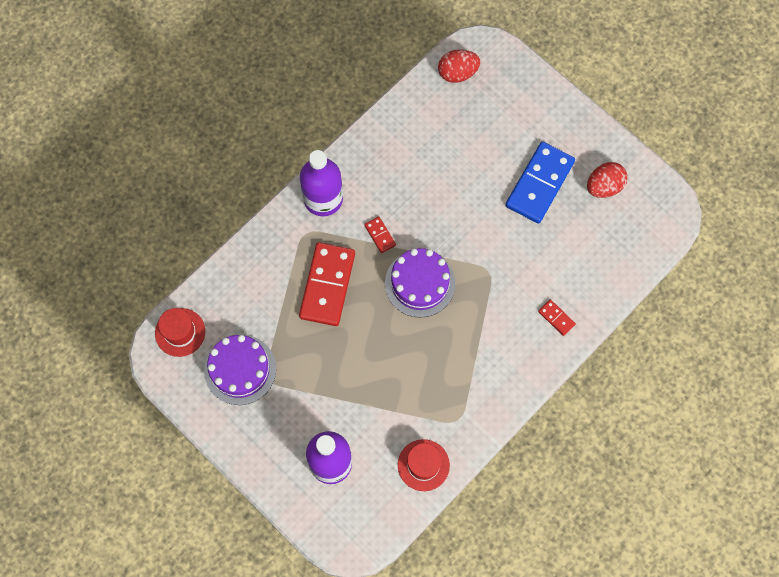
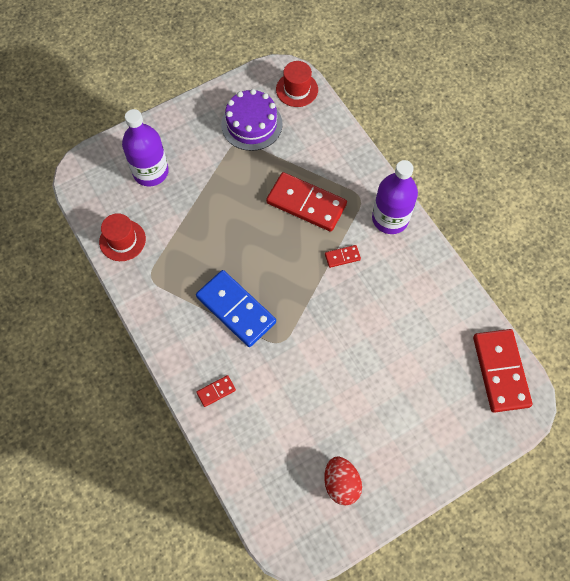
camera: 105 degrees right, 5 degrees down
purple cake [385,248,455,318] -> none
red egg [438,49,480,83] -> red domino [473,329,532,413]
blue domino [505,142,575,224] -> blue domino moved to [196,270,276,347]

